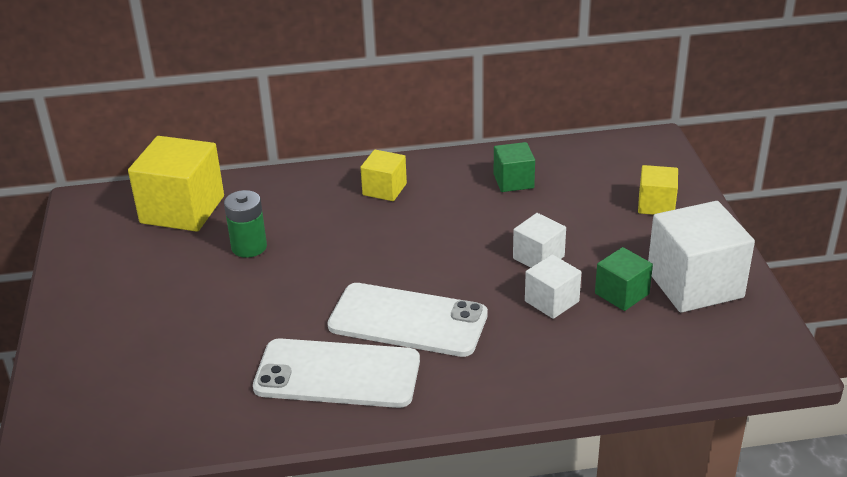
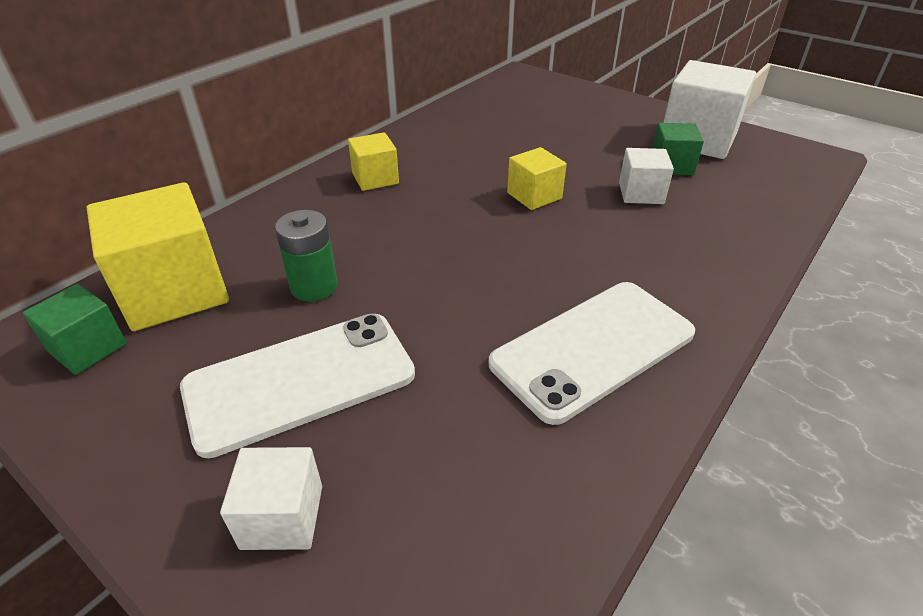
camera: 45 degrees left, 5 degrees up
white phone [327,283,488,357] -> white phone moved to [180,314,415,458]
green cube [494,142,535,192] -> green cube moved to [23,284,127,375]
white cube [513,213,566,268] -> white cube moved to [220,447,322,550]
yellow cube [638,165,678,215] -> yellow cube moved to [507,147,567,210]

